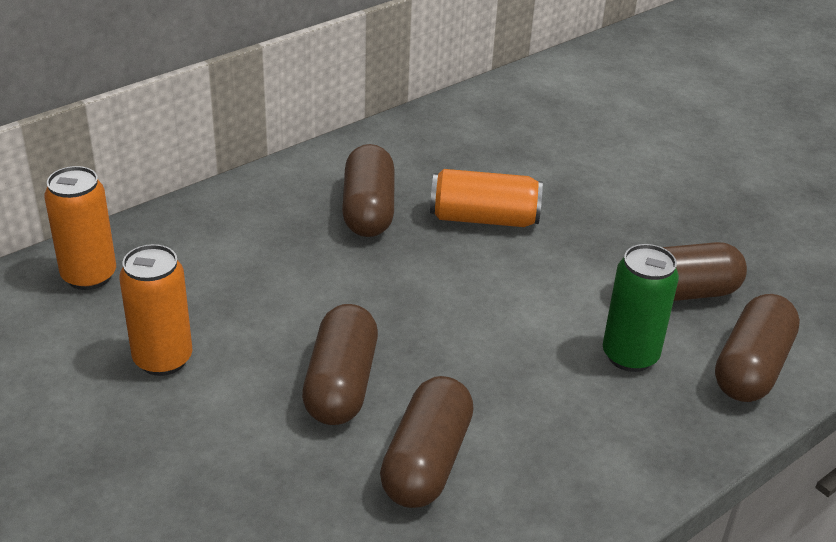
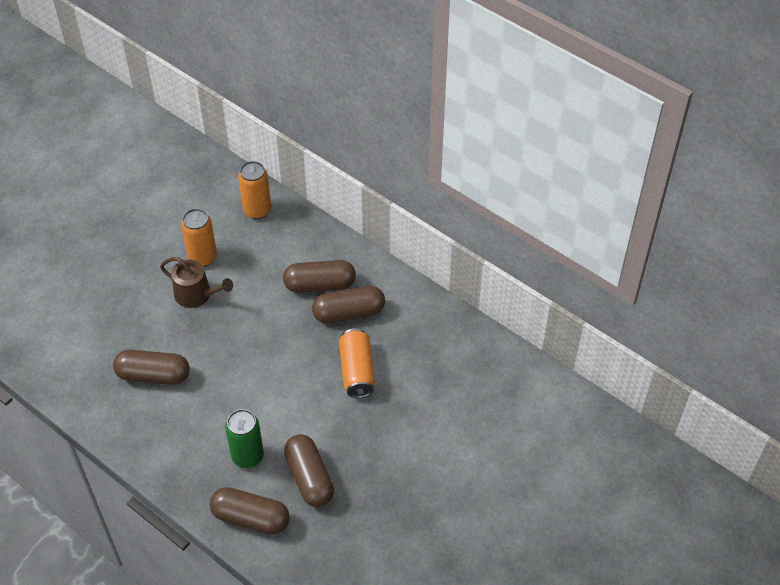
camera: 80 degrees right, 15 degrees up
brown capsule [302,304,378,425] -> brown capsule moved to [283,260,356,293]
none -> brown watering can [160,257,233,308]

